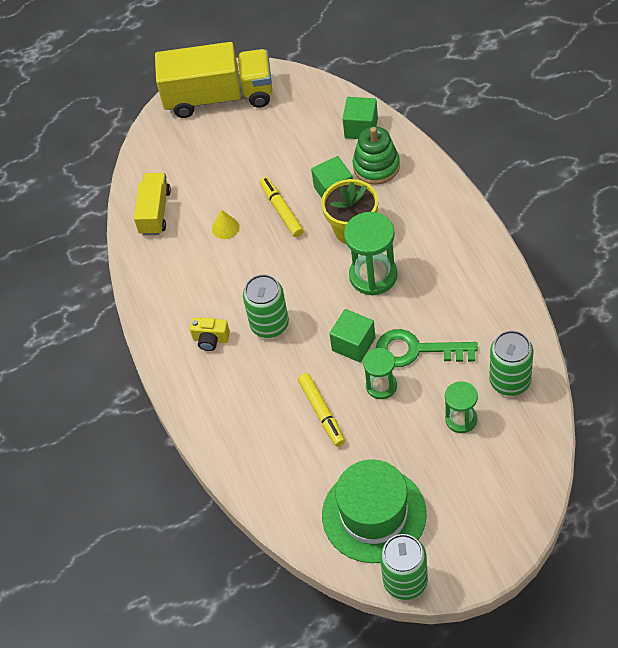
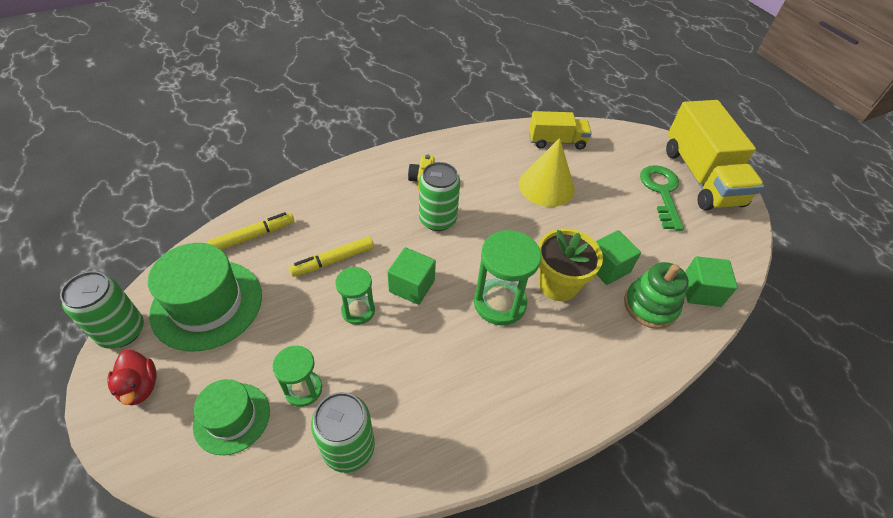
camera: 75 degrees right, 5 degrees down
yellow cone [212,210,240,239] -> yellow cone [519,138,575,207], size x2.13
yellow marker [260,177,304,237] -> yellow marker moved to [208,212,294,250]
green key [376,329,478,367] -> green key moved to [640,165,684,231]
none -> red duck [108,350,157,405]
none -> green hat [193,379,270,455]

